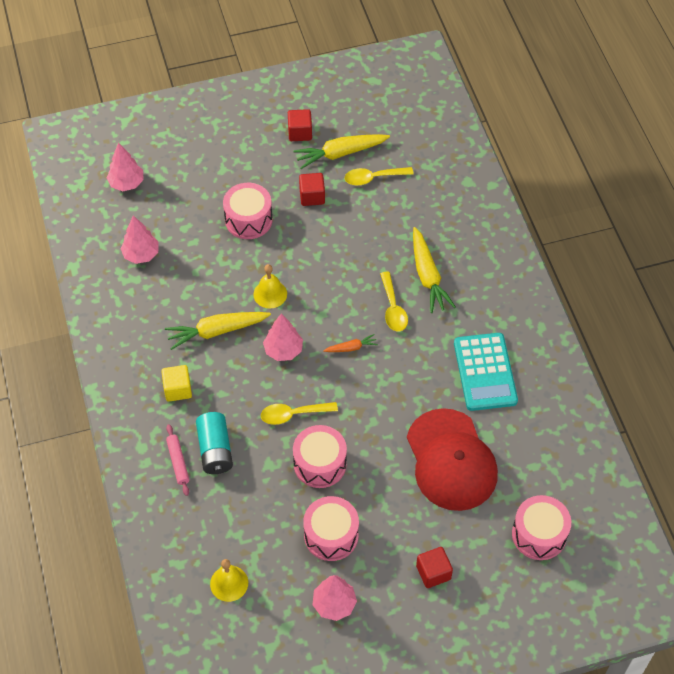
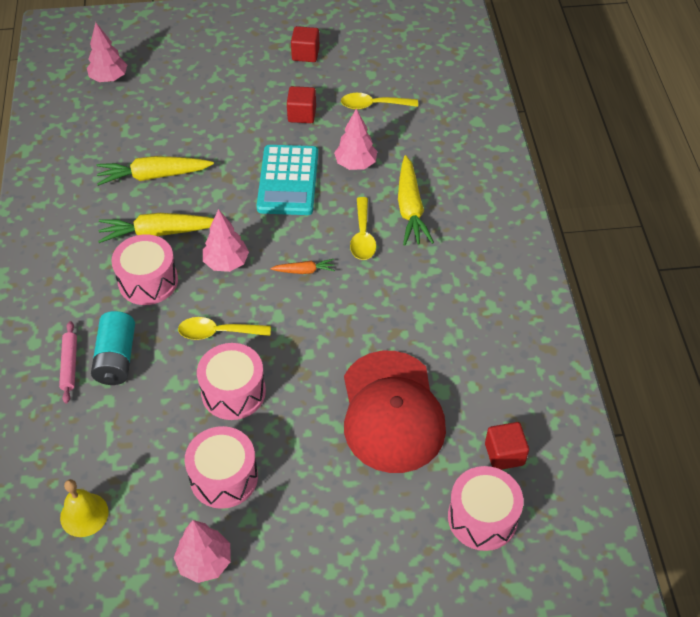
camera: 10 degrees right, 5 degrees down
pink tree [120,215,159,264] -> pink tree moved to [334,109,377,170]
yellow cube [161,365,192,402] -> none
pink drum [223,183,273,239] -> pink drum moved to [111,234,178,305]
yellow bell [253,264,287,308] -> none
yellow carrot [294,134,390,169] -> yellow carrot moved to [96,156,214,186]
red cube [416,547,453,588] -> red cube moved to [485,422,529,470]
turquoise calculator [454,333,518,411] -> turquoise calculator moved to [256,145,318,215]

